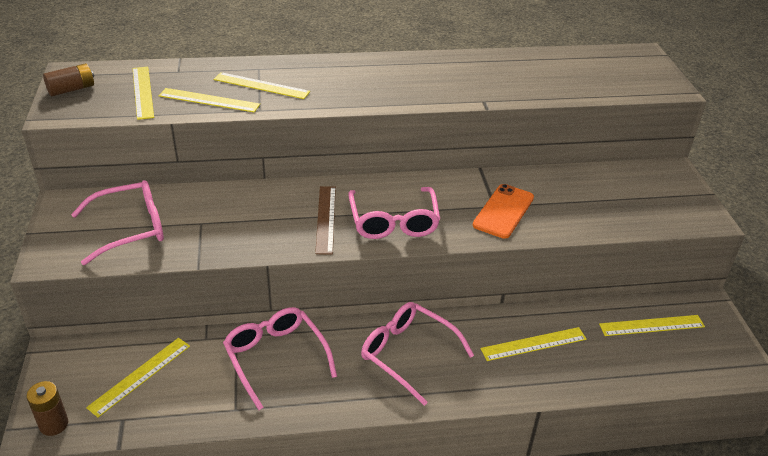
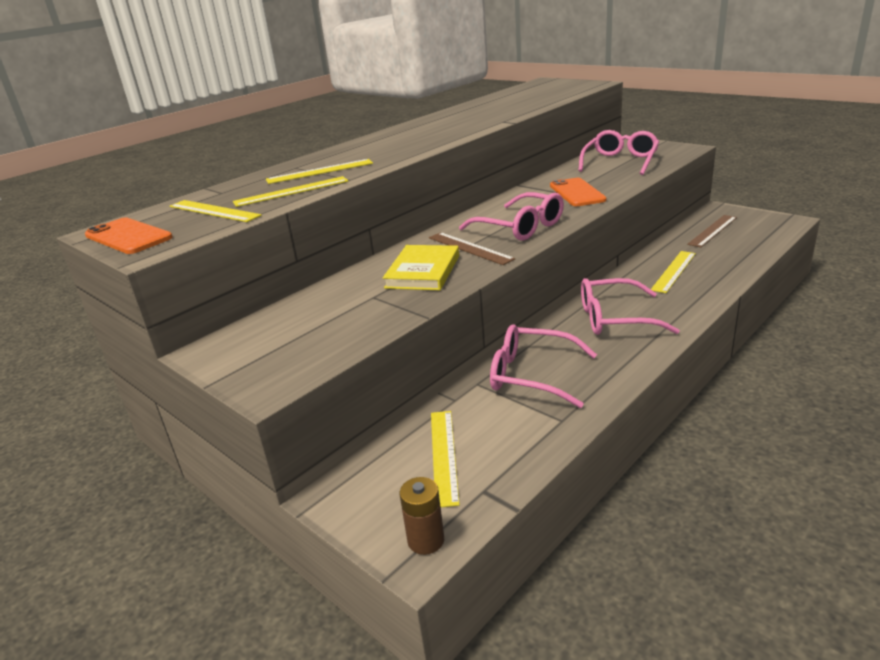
camera: 35 degrees left, 10 degrees down
brown battery [43,63,94,96] -> orange phone [85,218,173,254]
pink glasses [71,180,164,265] -> pink glasses moved to [578,130,659,175]
yellow ruler [599,315,705,336] -> brown ruler [687,215,737,247]
none -> yellow book [383,245,459,290]

